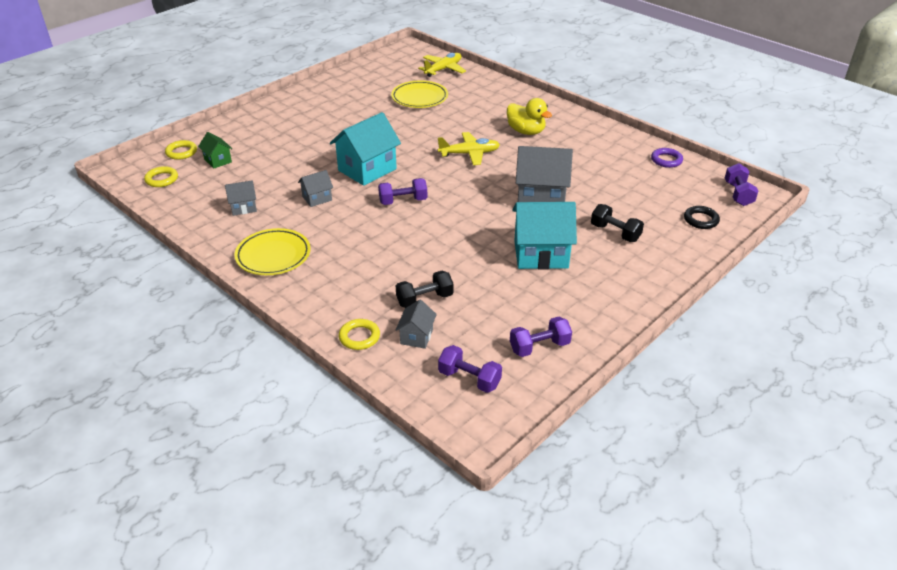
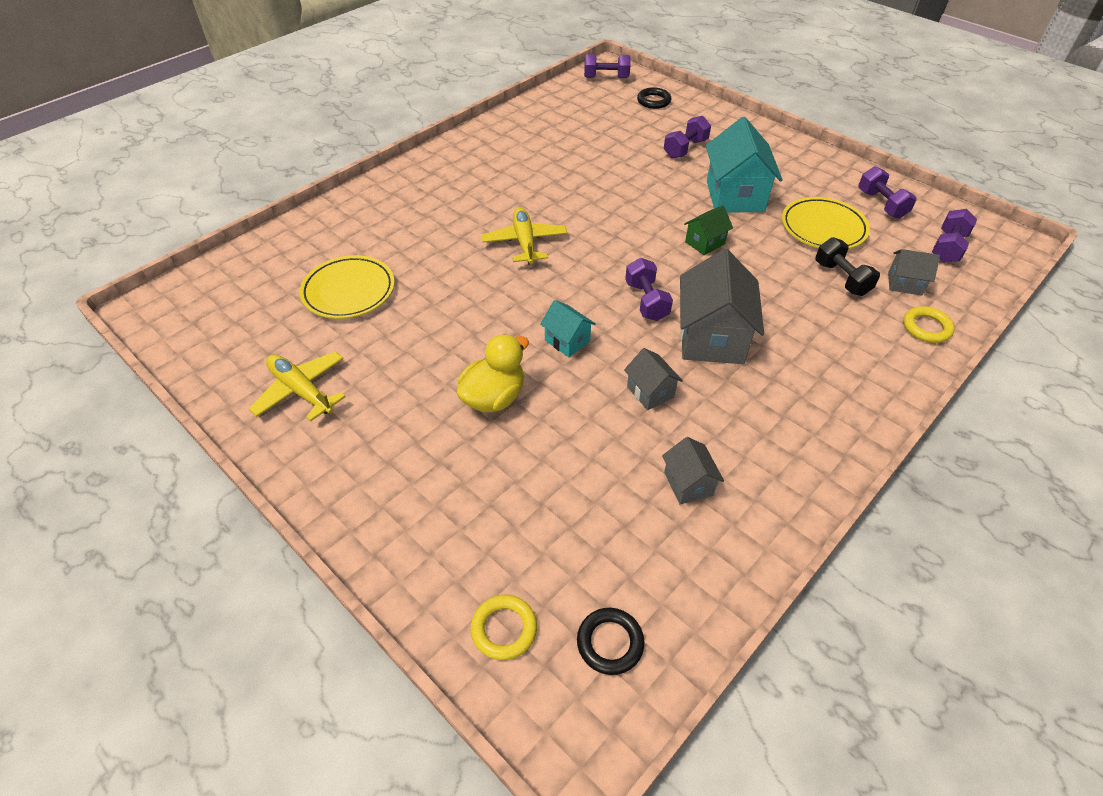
camera: 90 degrees left, 10 degrees up
yellow ring [144,166,178,187] -> black ring [577,608,644,675]
green house [198,132,232,169] -> green house moved to [684,205,733,255]
yellow plate [234,228,311,275] -> yellow plate moved to [782,197,870,249]
turquoise house [330,112,401,186] -> turquoise house [540,300,595,357], size x0.51
yellow plane [418,53,466,77] -> yellow plane moved to [249,351,346,421]
yellow duck [507,98,552,135] -> yellow duck moved to [457,334,529,412]
grey house [516,146,573,202] -> grey house moved to [680,249,764,364]
black dumbbell [591,204,644,242] -> purple dumbbell [664,116,711,158]
purple ring [651,148,683,168] -> none

